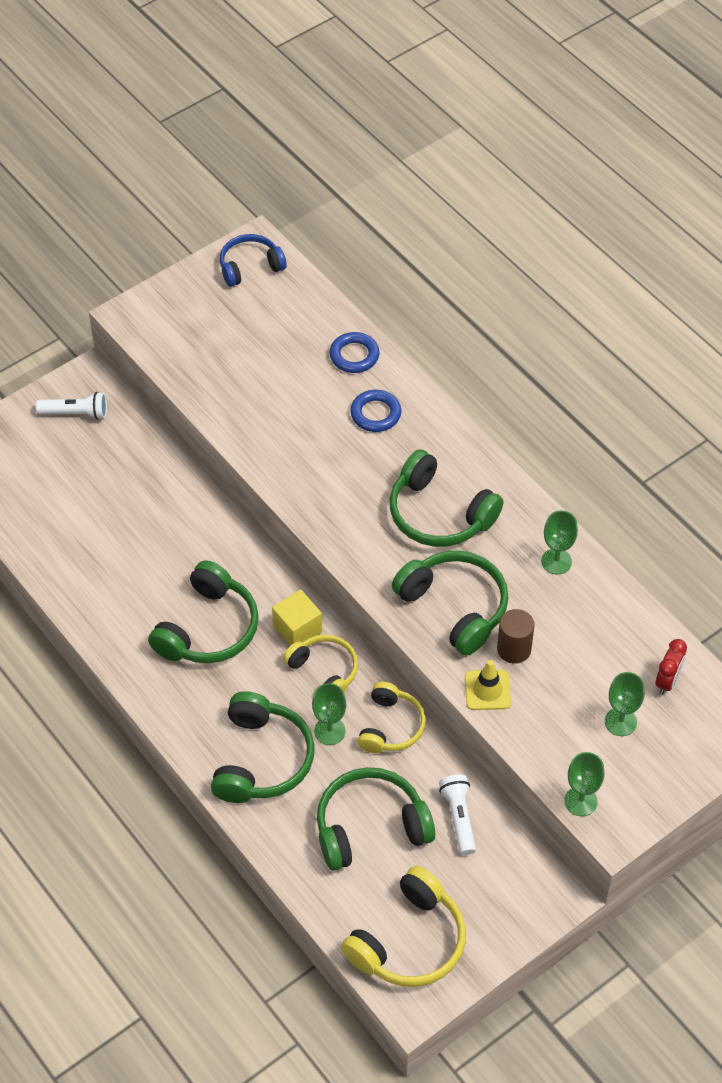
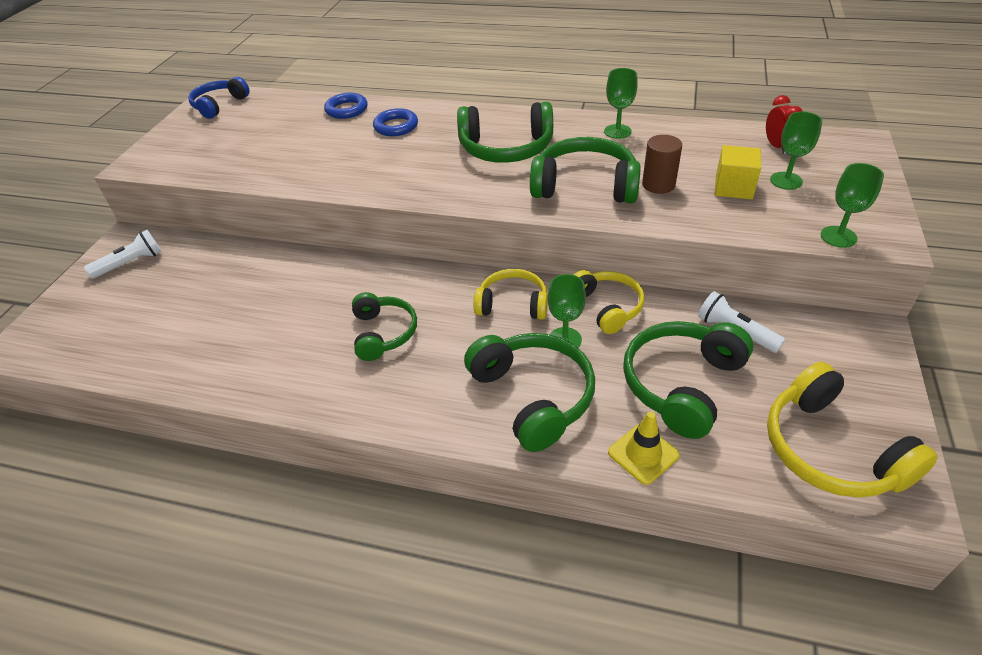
camera: 35 degrees left, 10 degrees down
green headphones [148,560,259,663] -> green headphones [352,292,417,361], size x0.65
yellow cube [272,589,322,646] -> yellow cube moved to [715,145,761,199]
yellow headphones [341,866,466,987] -> yellow headphones turned 150 degrees clockwise [767,362,938,497]
yellow traffic cone [465,660,511,710] -> yellow traffic cone moved to [608,411,680,485]

